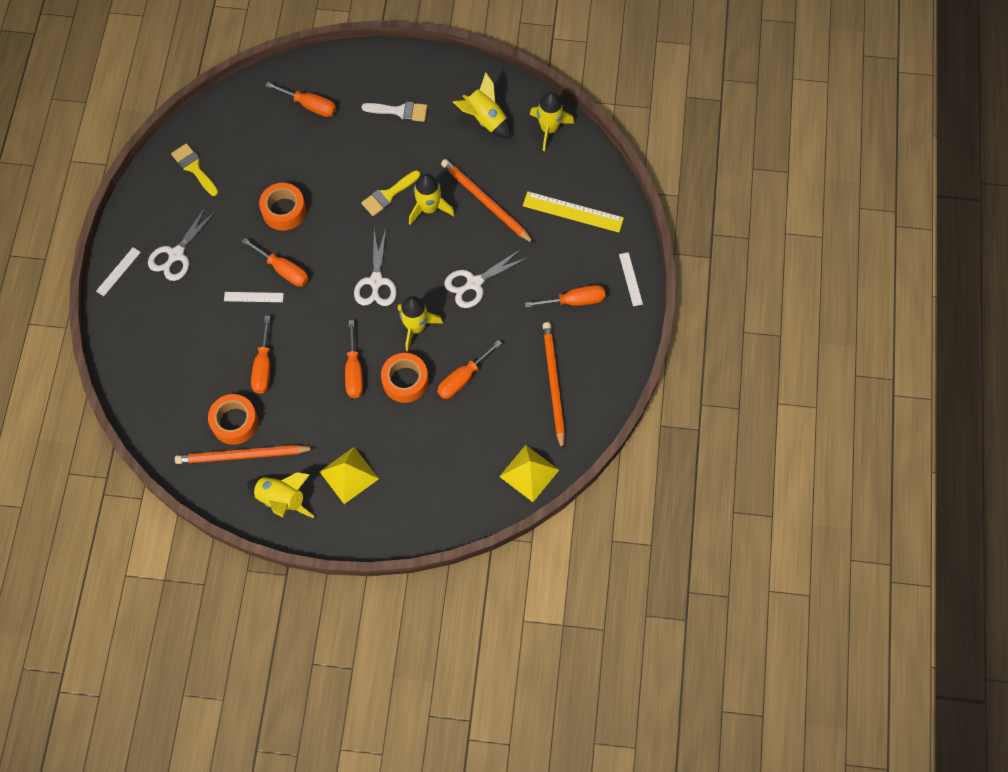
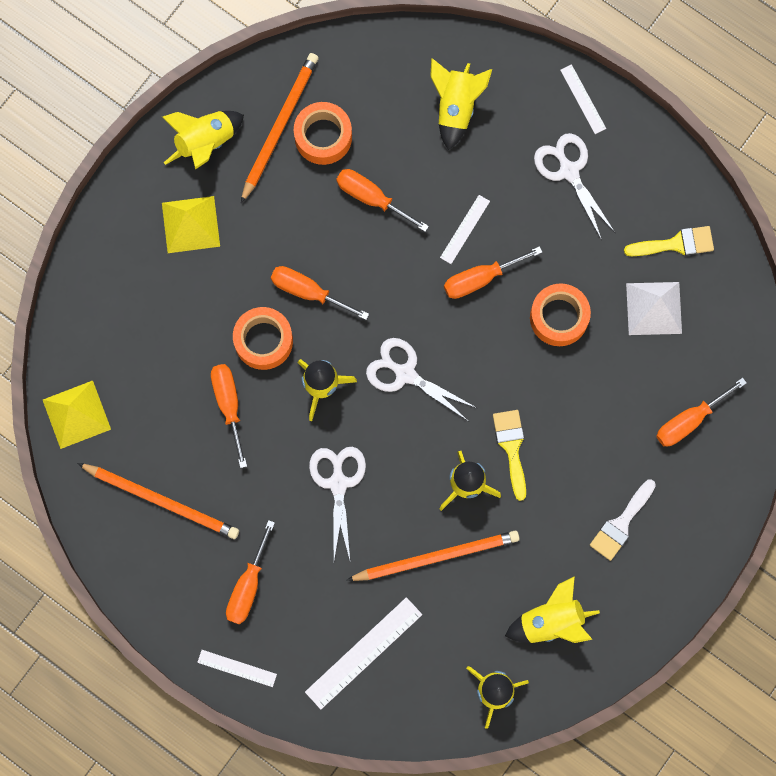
camera: 120 degrees right, 10 degrees up
yellow ruler [523,191,624,232] -> white ruler [305,597,422,709]
none -> yellow rocket [430,58,492,150]
none -> white pyramid [626,282,682,335]

